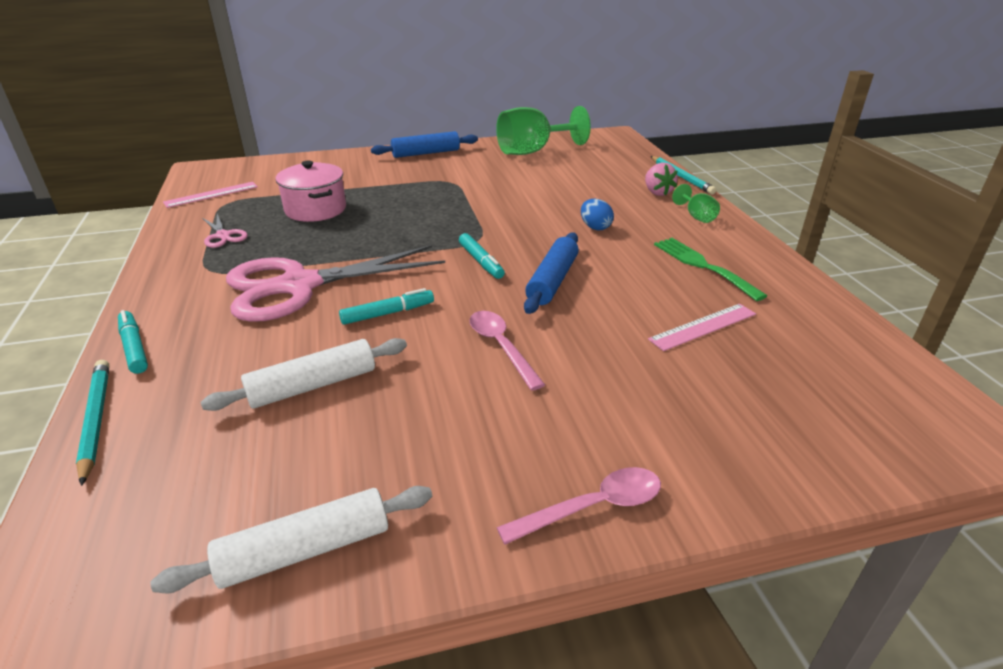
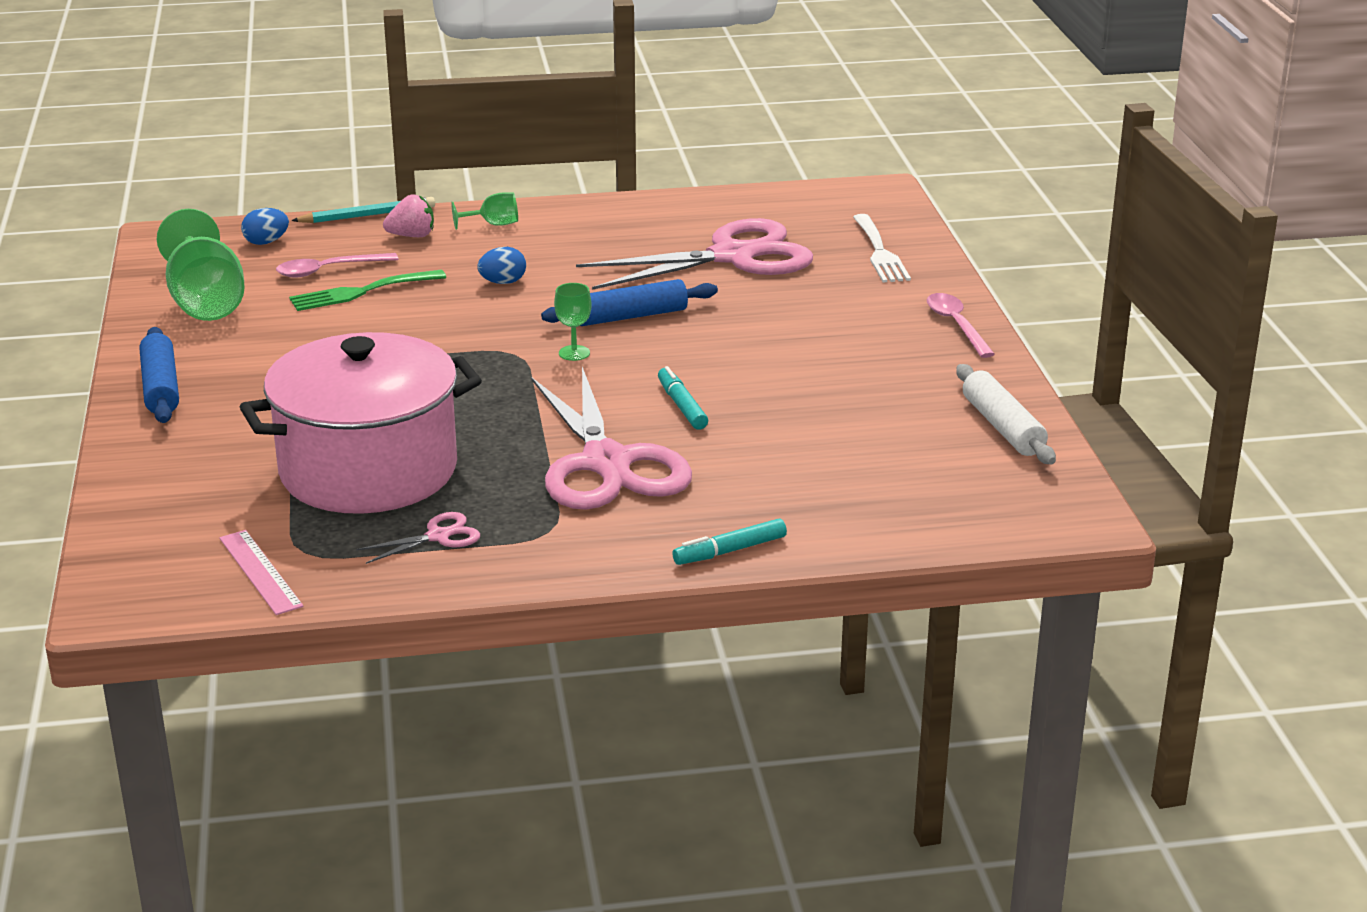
camera: 85 degrees left, 5 degrees down
turquoise pencil [76,360,109,486] -> none
white rolling pin [201,338,407,411] -> none
pink pot [275,161,346,222] -> pink pot [240,332,482,514], size x1.83
turquoise marker [459,233,505,279] -> green goblet [554,283,592,361]
pink spoon [469,311,545,391] -> pink spoon moved to [276,253,399,278]
blue rolling pin [524,232,579,314] -> blue rolling pin turned 45 degrees counterclockwise [541,279,718,326]
pink ruler [648,304,756,351] -> pink scissors [576,218,813,290]
green fork [654,238,767,301] -> green fork moved to [289,270,446,311]
none -> blue egg [241,208,289,245]
none -> white fork [853,214,911,283]

